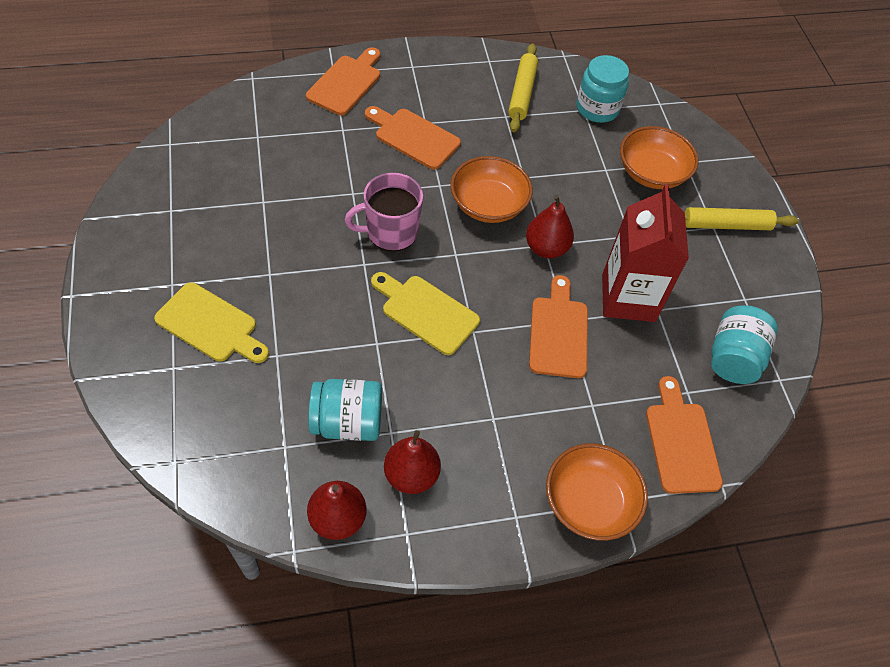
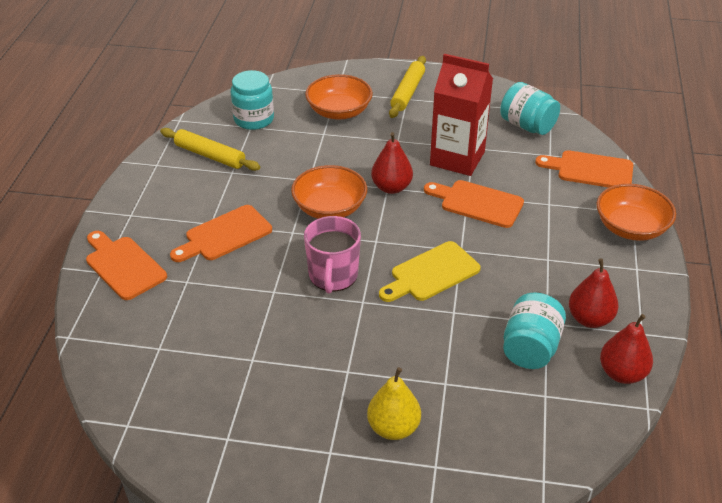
camera: 65 degrees left, 15 degrees down
yellow cutting board [154,282,269,363] -> yellow pear [367,367,421,440]

